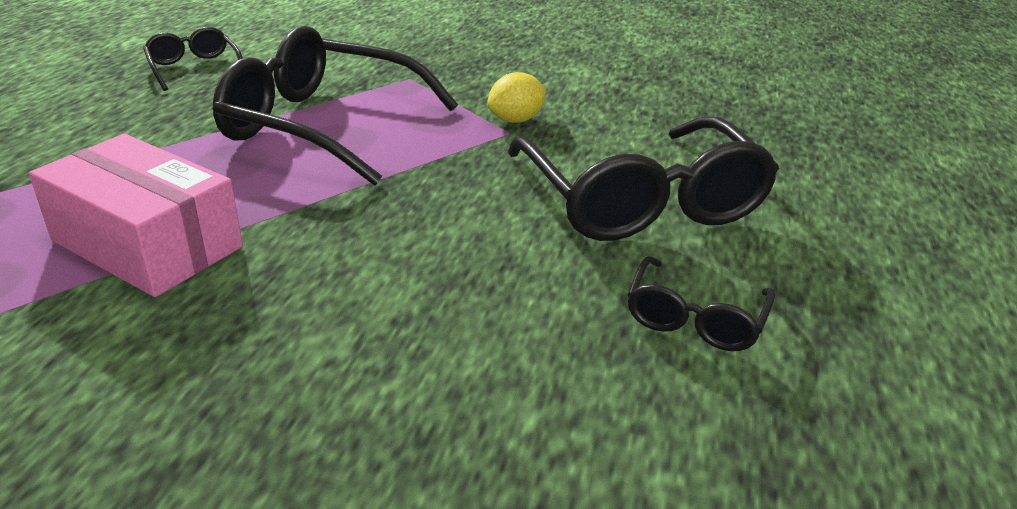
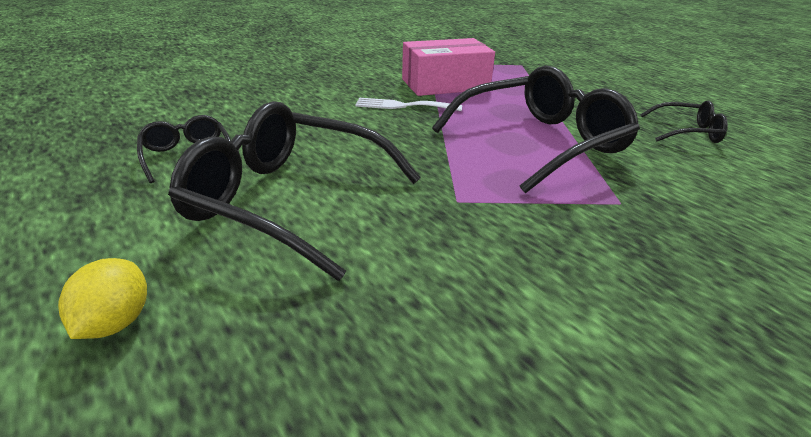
camera: 130 degrees right, 0 degrees up
yellow lemon [487,72,546,123] -> yellow lemon moved to [58,258,147,339]
none -> white fork [355,98,462,111]

